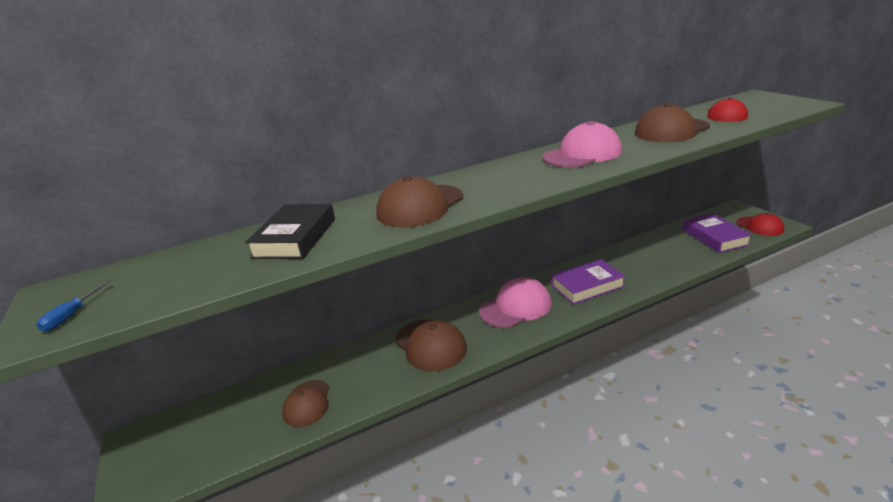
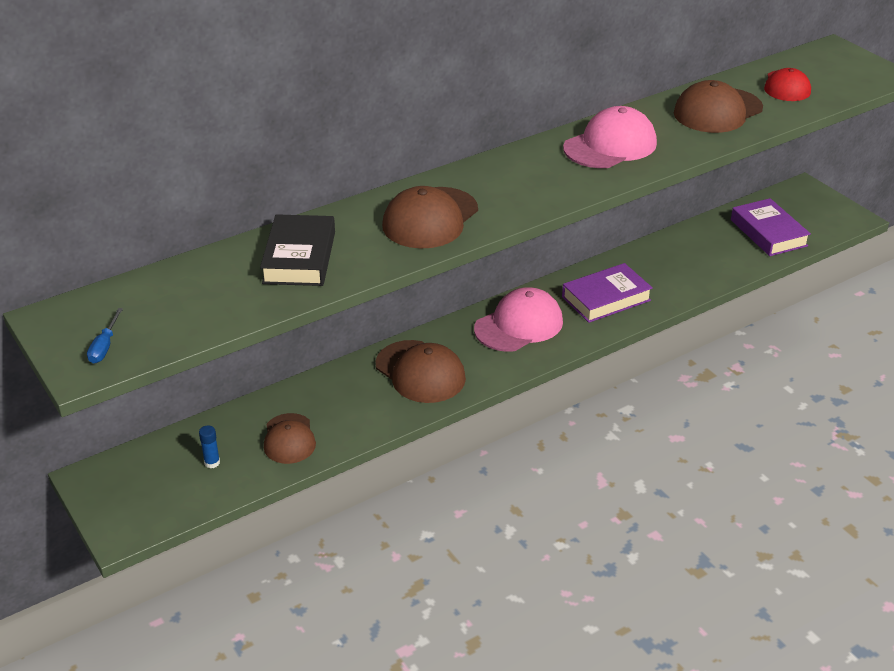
camera: 10 degrees left, 10 degrees up
red cap [736,213,784,236] -> none
none -> blue glue stick [199,425,220,468]

